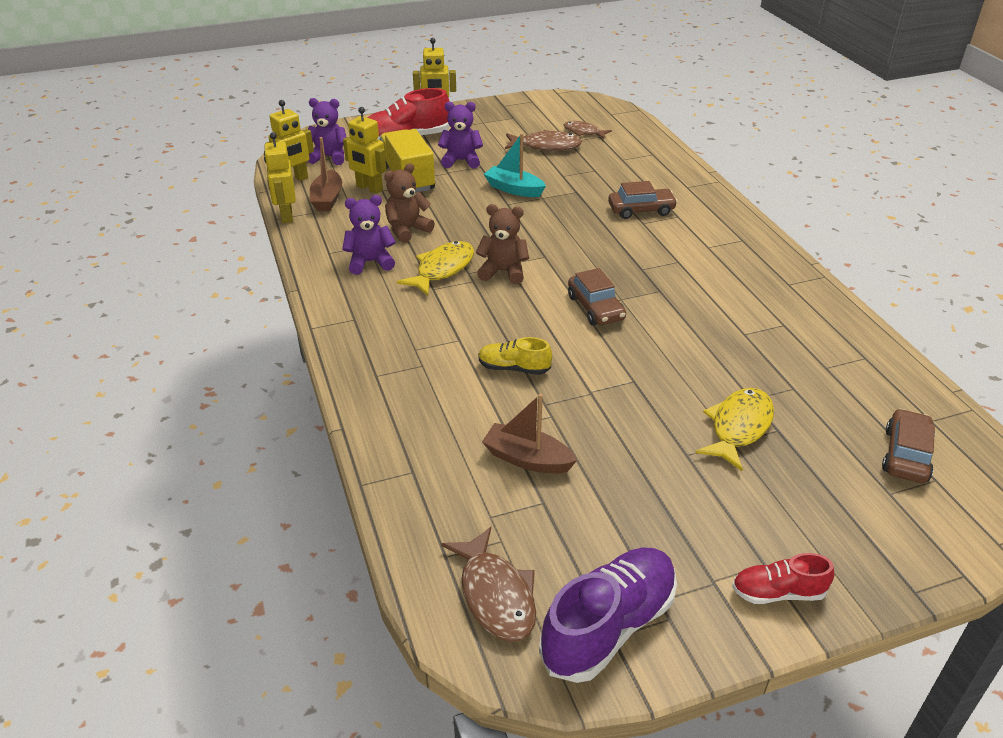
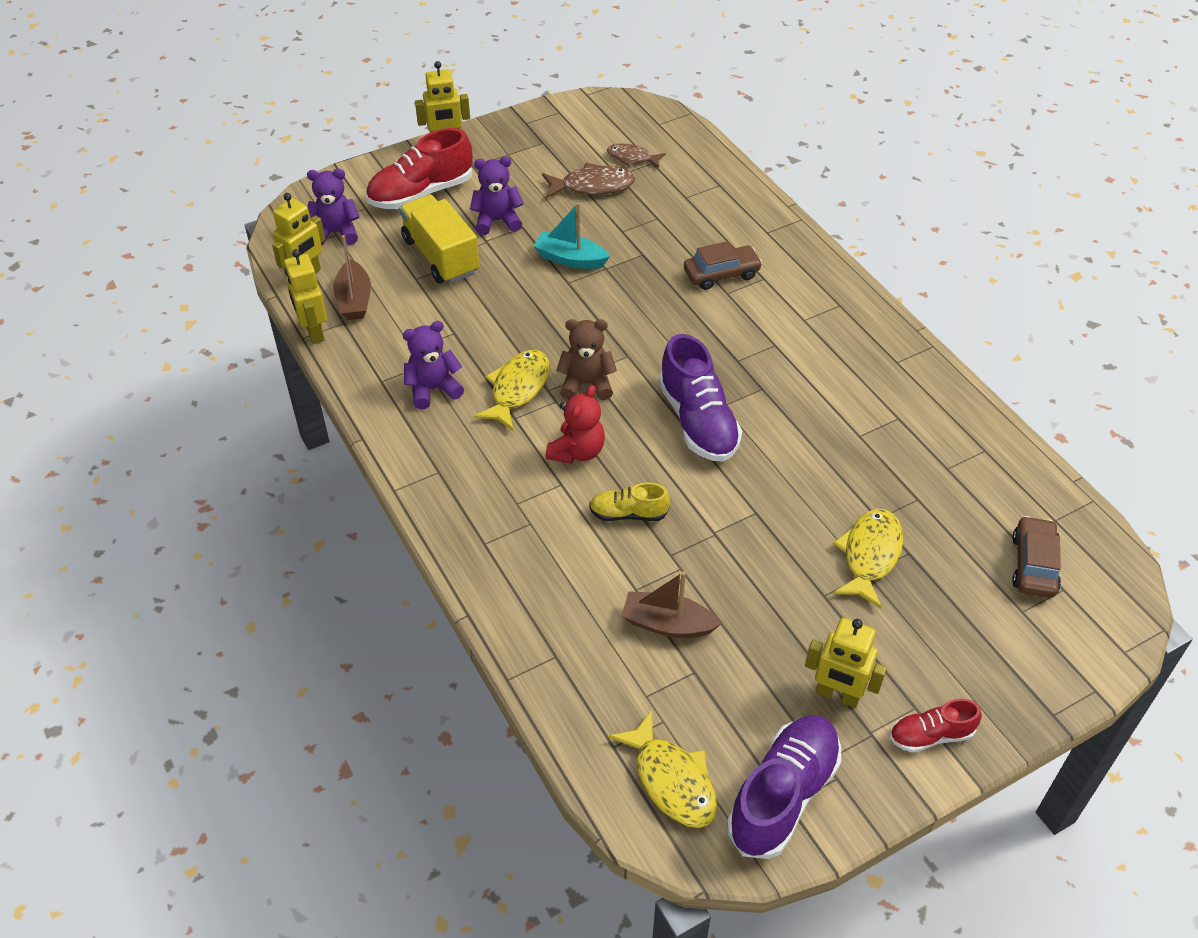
camera: 10 degrees left, 10 degrees up
yellow robot [343,107,386,194] -> yellow robot moved to [805,618,887,708]
brown teddy bear [384,163,435,243] -> none
brown fish [441,527,536,642] -> yellow fish [608,710,717,828]
brown car [568,268,626,325] -> purple shoe [659,334,742,462]
none -> red teddy bear [546,385,605,464]

